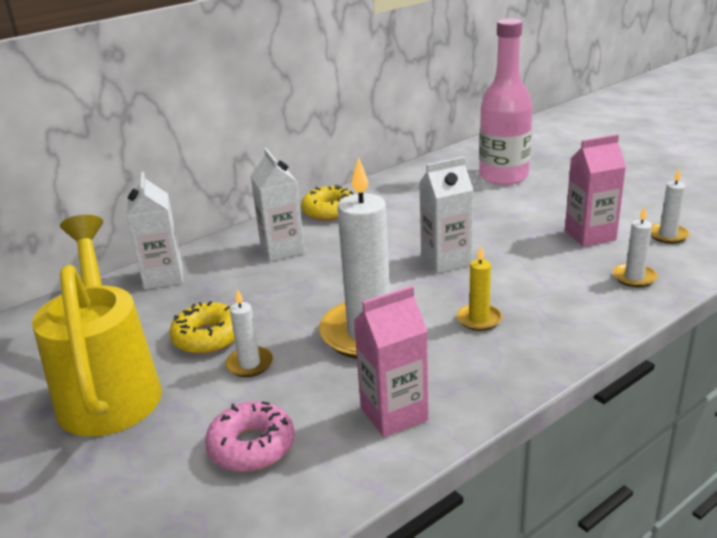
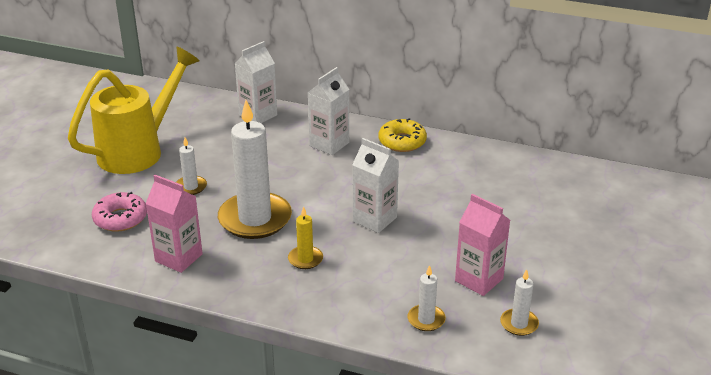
camera: 55 degrees right, 5 degrees up
yellow donut [169,301,235,354] -> none
pink bottle [479,19,533,185] -> none

